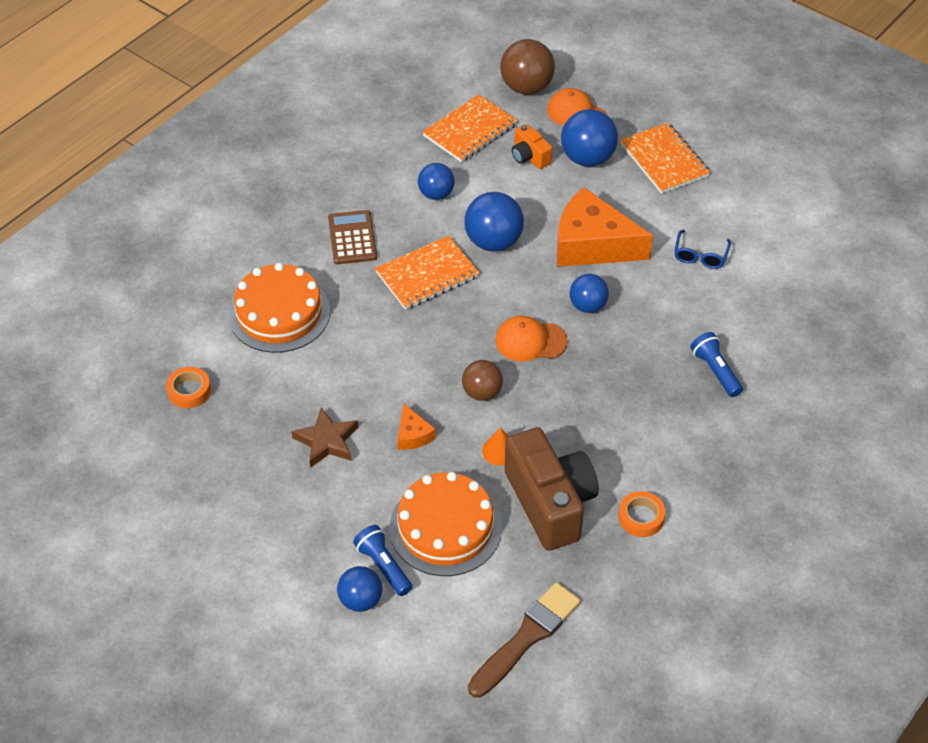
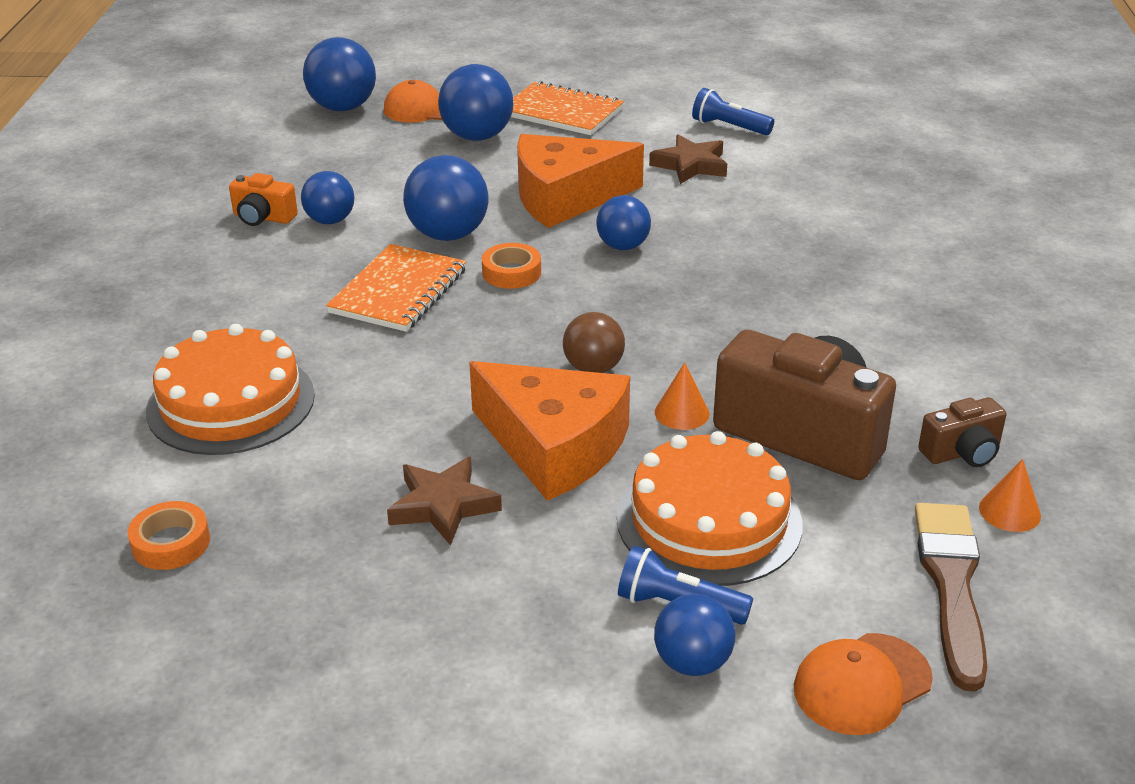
camera: 35 degrees left, 15 degrees down
brown calculator [328,210,377,264] -> none
orange cheese [397,404,436,450] -> orange cheese [469,361,630,501], size x2.26
orange notebook [423,94,518,162] -> none
orange cap [495,316,568,362] -> orange cap moved to [794,633,933,735]
brown ball [500,39,555,95] -> blue ball [303,37,376,111]
orange camera [512,124,552,169] -> orange camera moved to [229,173,298,226]
orange tape [618,491,665,537] -> orange tape moved to [482,243,541,289]
blue glasses [674,230,731,269] -> brown star [649,135,727,184]
blue flashlight [690,332,743,397] -> blue flashlight moved to [692,88,774,135]
none -> brown camera [918,397,1007,467]
none -> orange cone [979,459,1041,532]

